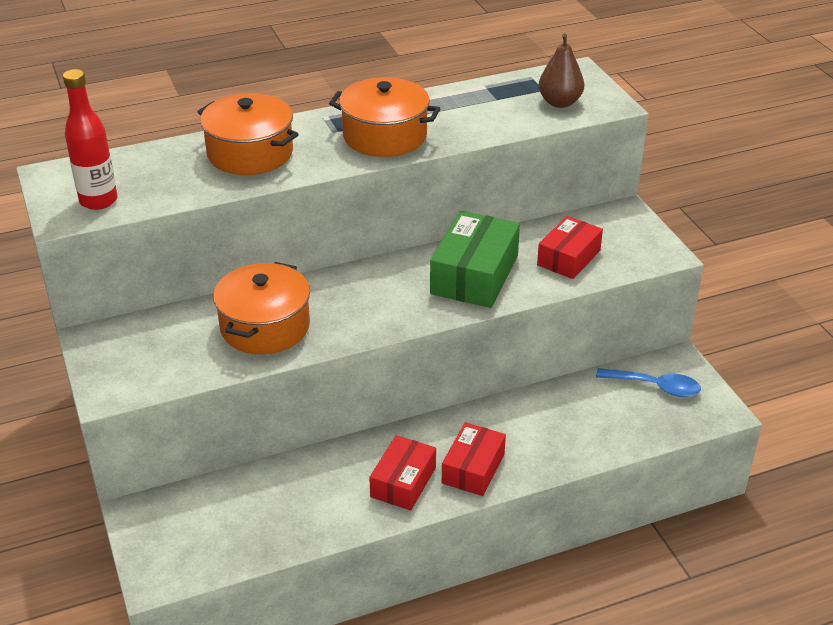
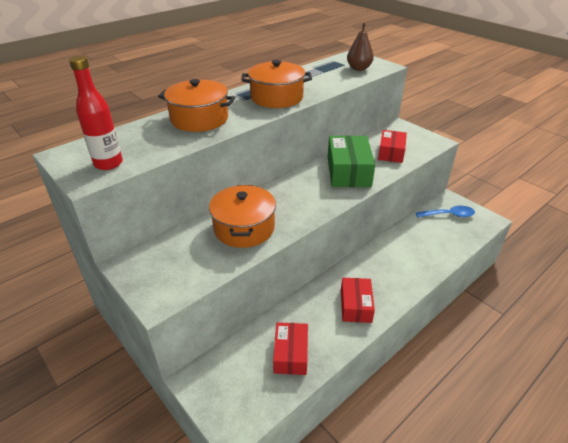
camera: 20 degrees left, 0 degrees up
red box [442,422,506,496] -> red box moved to [273,322,308,375]

